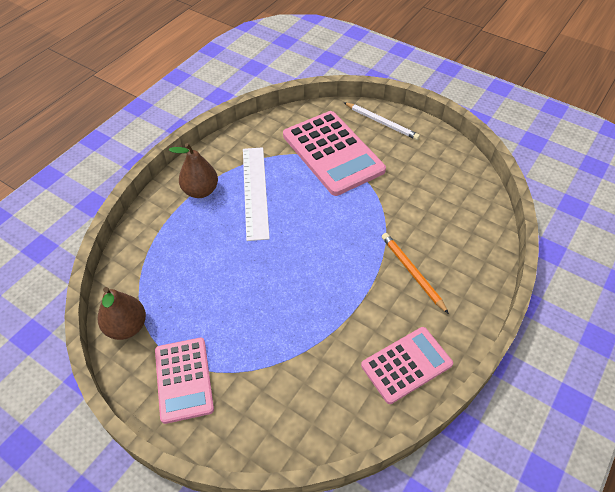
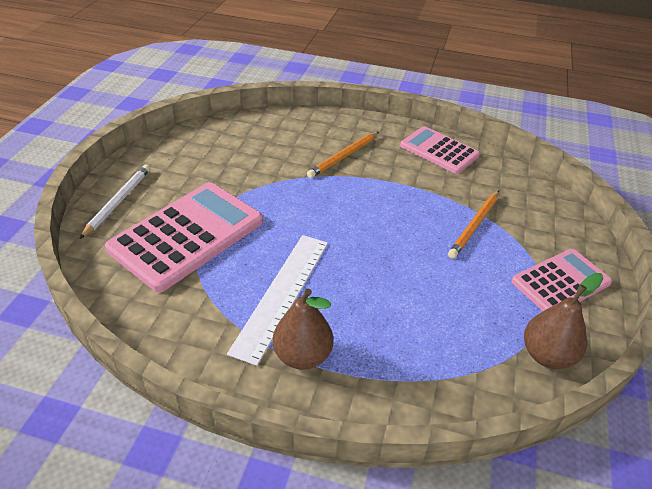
camera: 110 degrees left, 10 degrees down
white ruler [243,147,270,241] -> white ruler turned 45 degrees counterclockwise [227,235,328,366]
none -> orange pencil [448,191,499,259]

